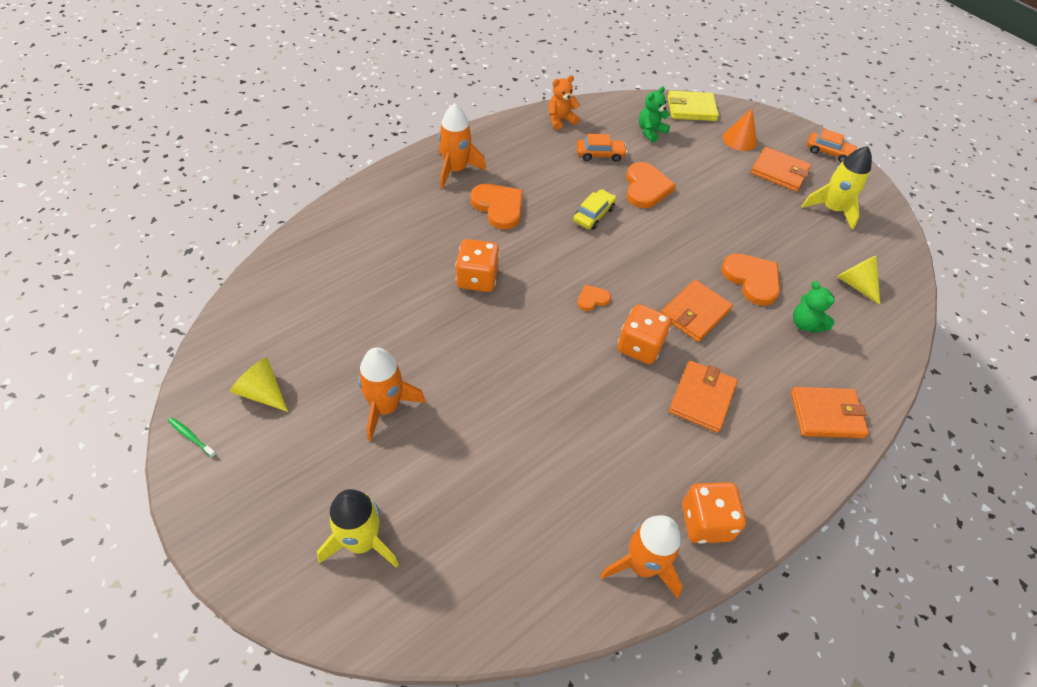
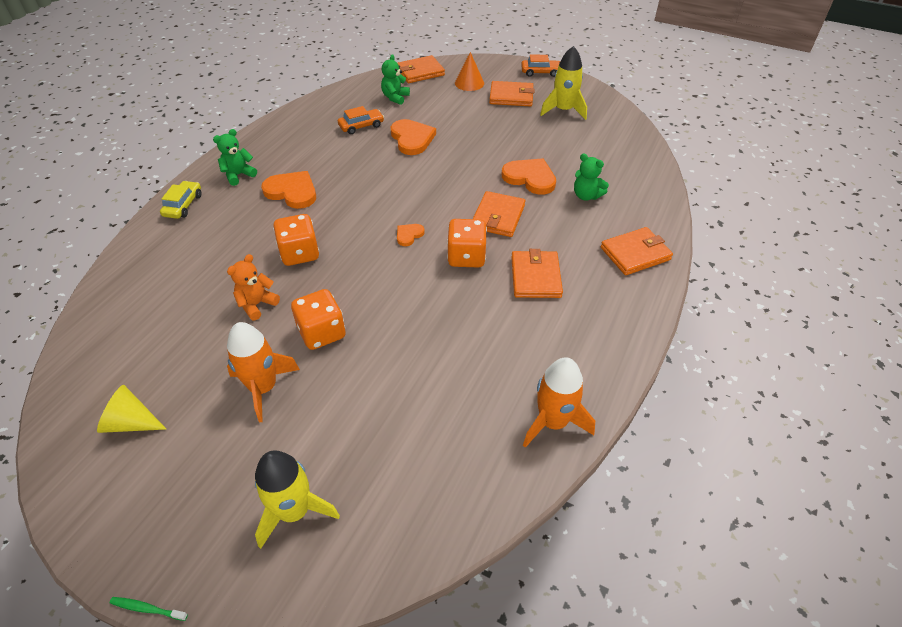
camera: 20 degrees left, 5 degrees down
green toothbrush [168,417,216,458] -> green toothbrush moved to [110,597,188,621]
orange rocket [438,103,486,189] -> green teddy bear [213,129,257,186]
orange teddy bear [549,75,580,130] -> orange teddy bear moved to [227,254,280,320]
yellow car [573,189,616,229] -> yellow car moved to [160,181,202,219]
yellow wallet [668,90,719,121] -> orange wallet [398,55,445,83]
orange dice [682,482,746,544] -> orange dice moved to [291,289,346,350]
yellow cone [837,255,880,305] -> none

